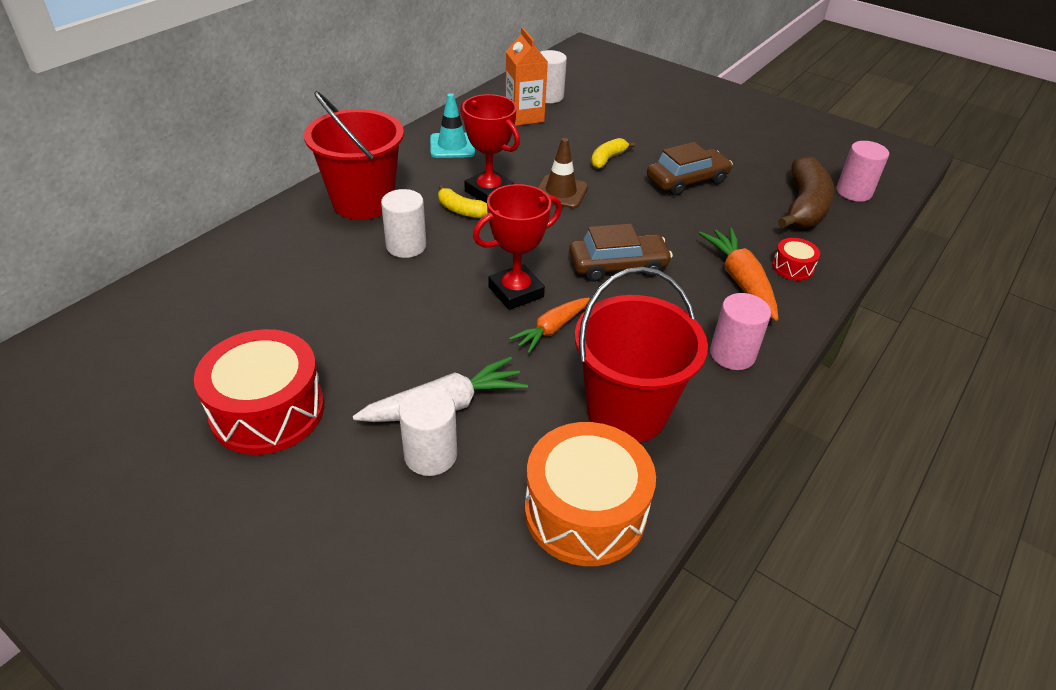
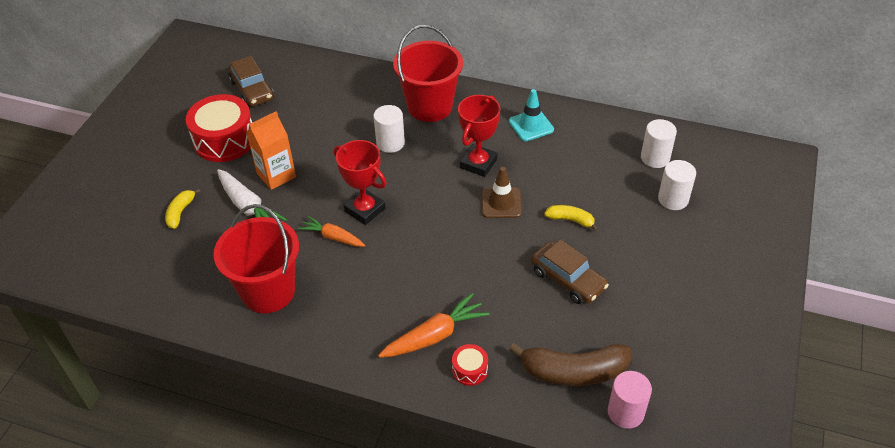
camera: 75 degrees right, 5 degrees up
white cylinder [399,388,457,476] -> white cylinder moved to [658,160,696,210]
yellow banana [438,185,488,218] -> yellow banana moved to [165,188,200,229]
orange carton [505,27,548,126] -> orange carton moved to [246,111,296,190]
orange drum [525,422,656,566] -> none
brown car [569,224,673,282] -> brown car moved to [228,56,274,107]
pink cylinder [710,293,771,370] -> none

